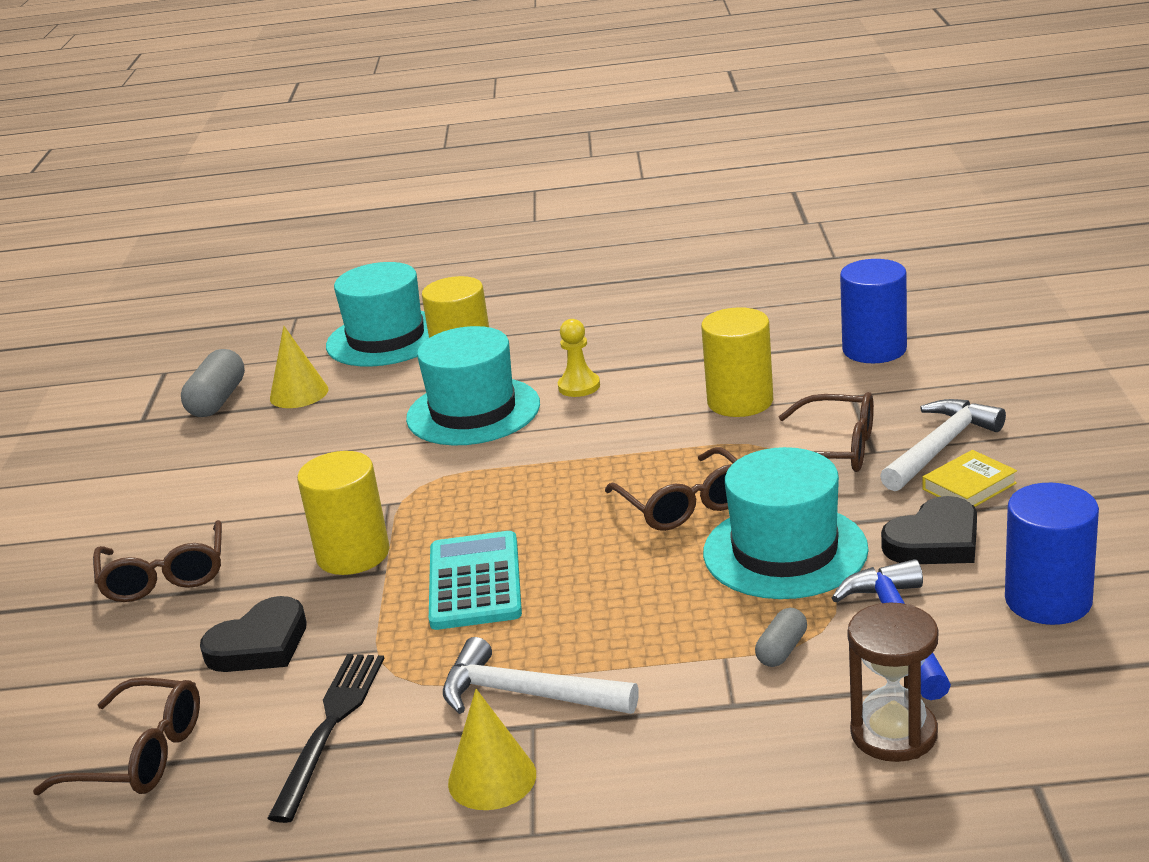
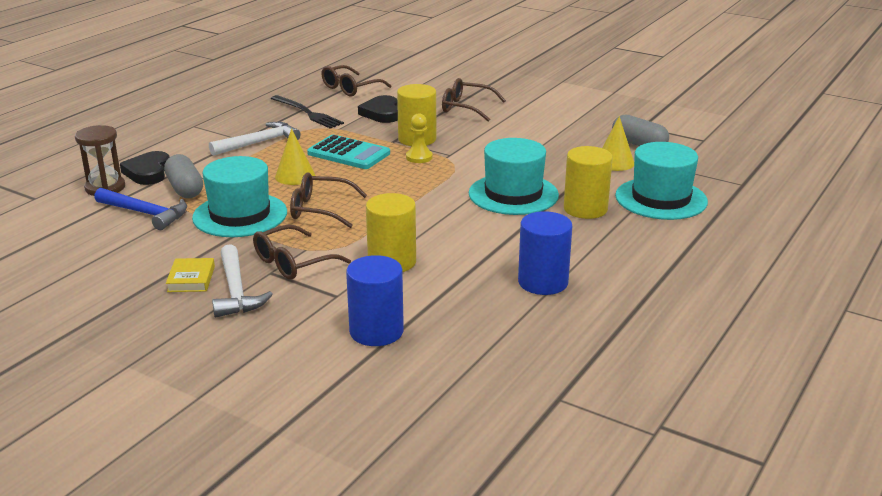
camera: 120 degrees right, 0 degrees up
yellow cone [448,689,536,810] -> yellow cone moved to [275,129,315,185]
yellow pawn [558,319,600,397] -> yellow pawn moved to [406,113,433,163]
grey capsule [755,608,807,667] -> grey capsule [164,154,203,198], size x1.76
black heart [881,496,977,564] -> black heart moved to [120,151,169,185]
blue cylinder [1005,483,1099,625] -> blue cylinder moved to [518,211,572,295]

